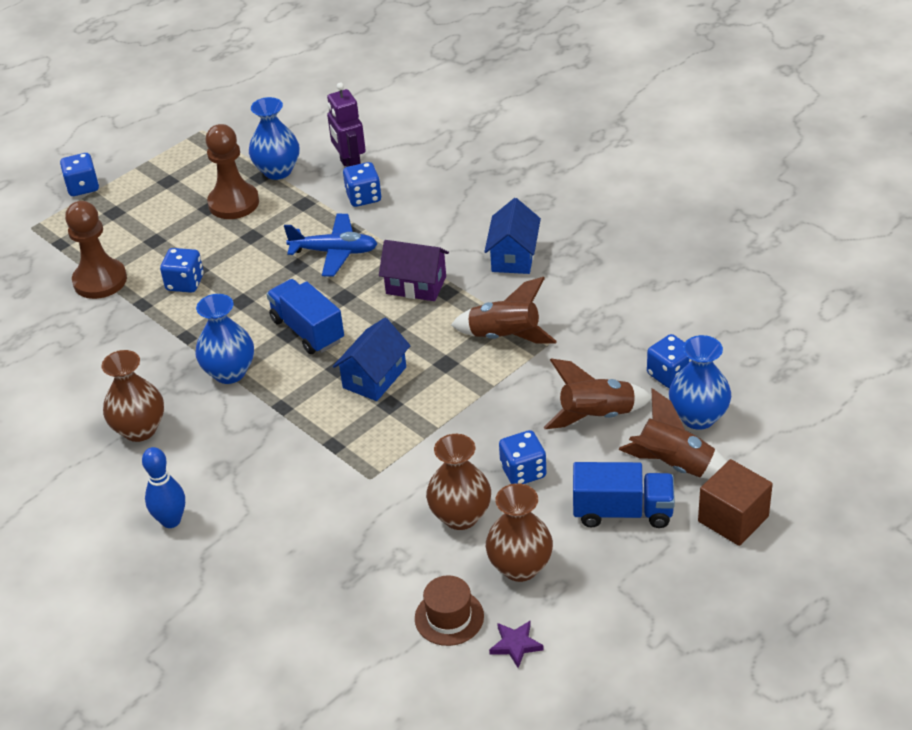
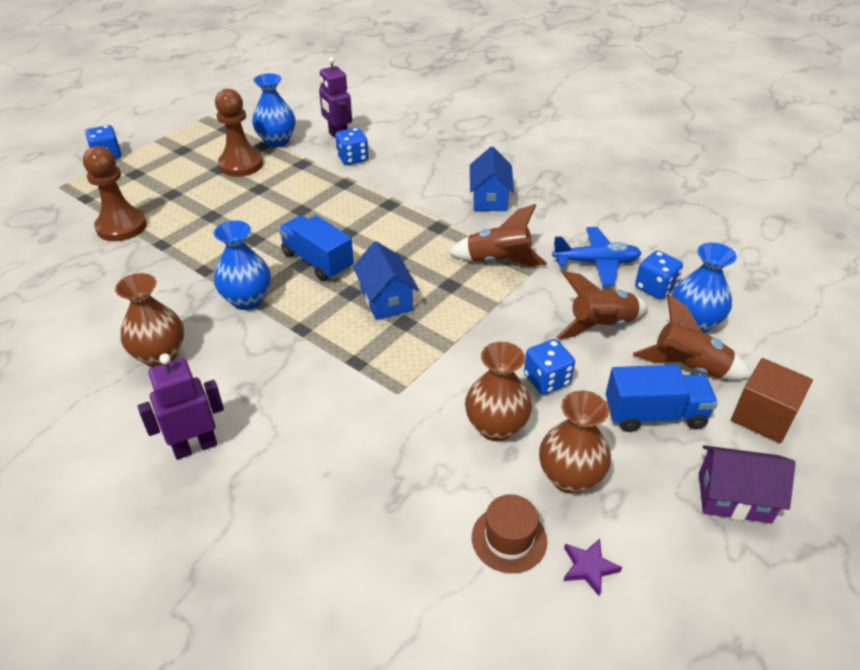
camera: 10 degrees left, 0 degrees up
blue bowling pin [142,447,185,528] -> purple robot [138,354,224,460]
blue dice [160,248,204,293] -> none
blue plane [284,214,377,277] -> blue plane moved to [552,227,642,286]
blue house [333,318,411,401] -> blue house turned 45 degrees counterclockwise [353,241,419,320]
purple house [379,240,449,301] -> purple house moved to [699,445,796,523]

